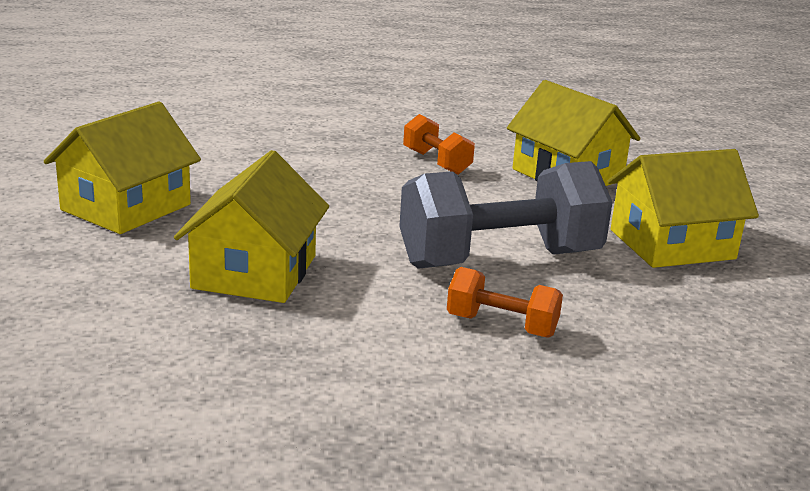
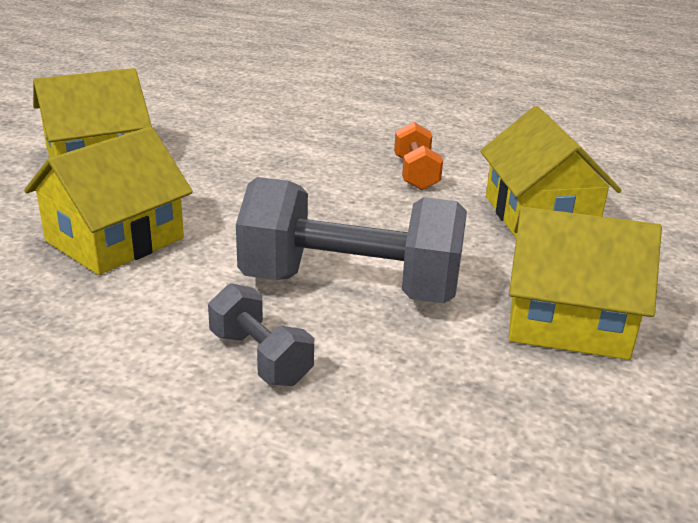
camera: 30 degrees right, 5 degrees up
orange dumbbell [447,267,563,338] -> grey dumbbell [208,283,314,386]

